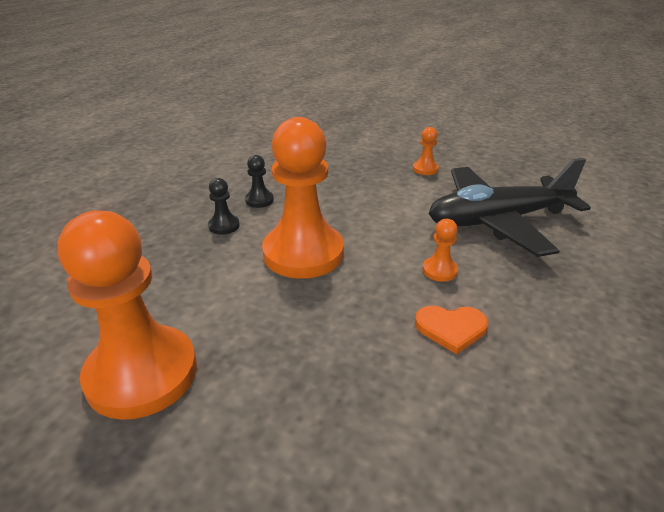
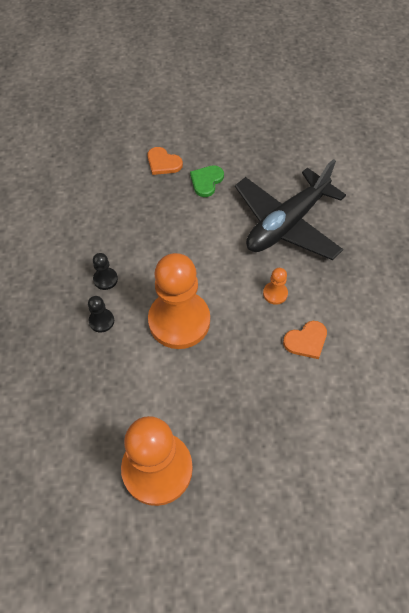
camera: 30 degrees left, 25 degrees up
orange pawn [413,127,439,175] -> green heart [190,165,224,197]
none -> orange heart [147,147,183,175]

